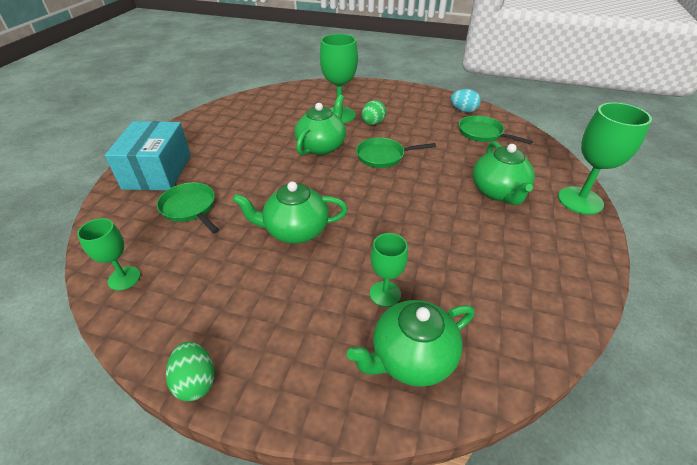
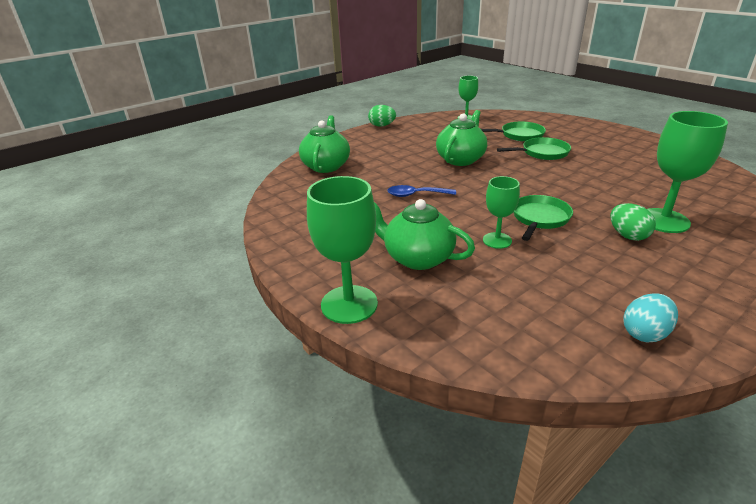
camera: 125 degrees right, 10 degrees down
turquoise box [105,121,191,191] -> none
green teapot [295,95,346,155] -> none
green goblet [370,233,408,307] -> green goblet moved to [483,176,520,249]
green pan [459,115,533,144] -> green pan moved to [497,137,571,160]
none -> blue spoon [387,185,456,197]

